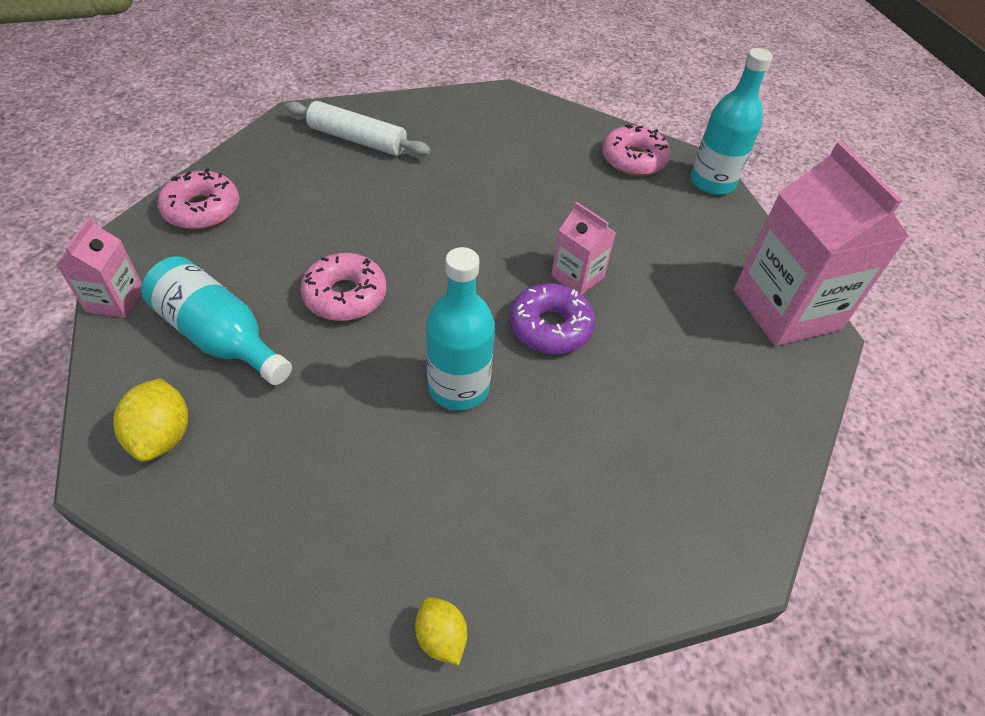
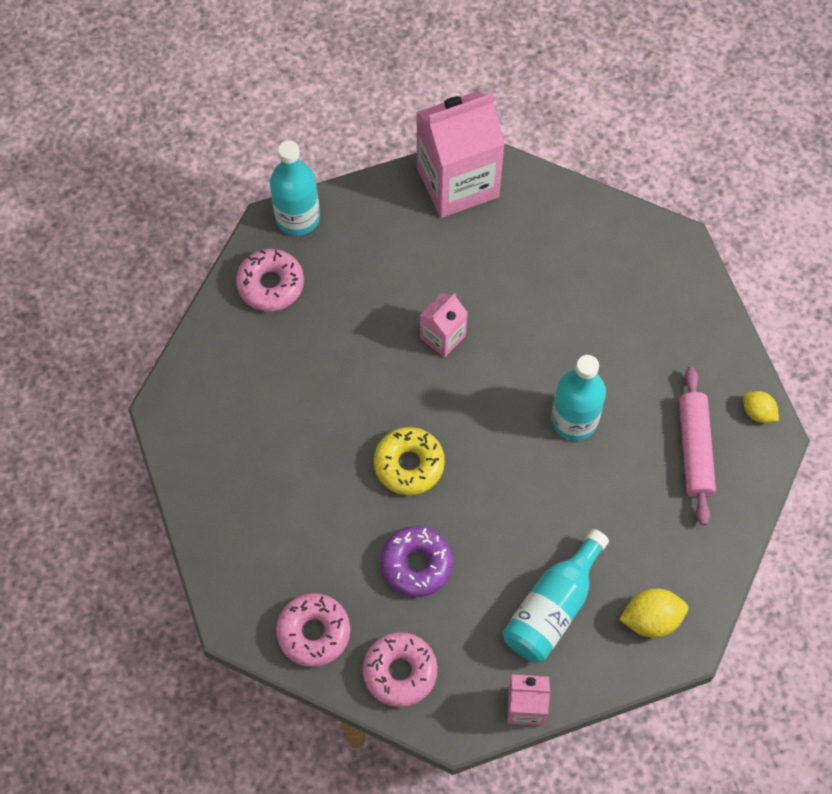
camera: 90 degrees left, 15 degrees up
white rolling pin [285,101,430,156] -> none
pink donut [300,253,386,321] -> pink donut moved to [276,593,350,667]
yellow lemon [415,597,467,665] -> yellow lemon turned 75 degrees clockwise [743,391,779,423]
purple donut [509,283,595,354] -> purple donut moved to [380,526,453,597]
none -> yellow donut [374,427,445,495]
none -> pink rolling pin [679,367,716,526]

